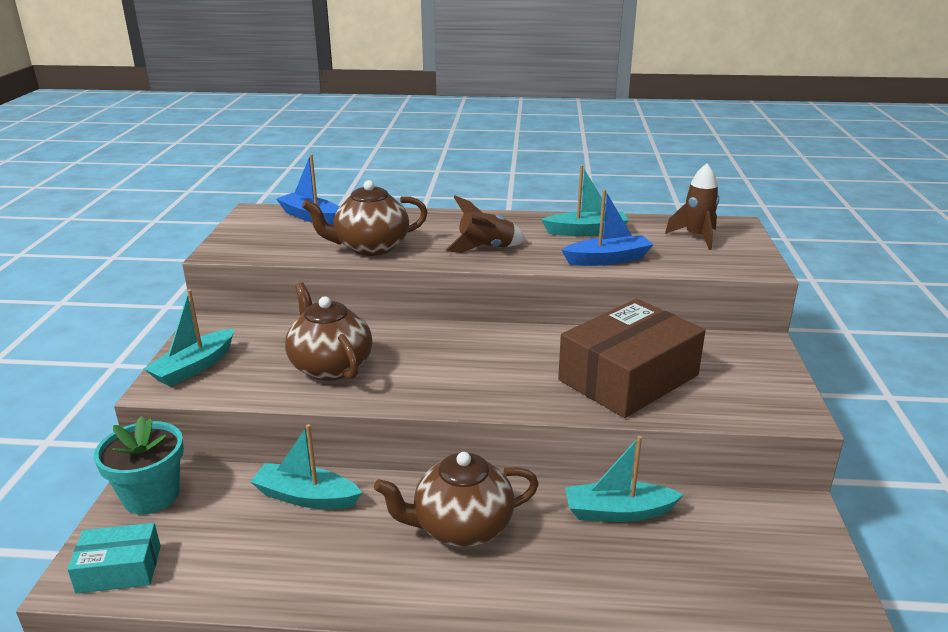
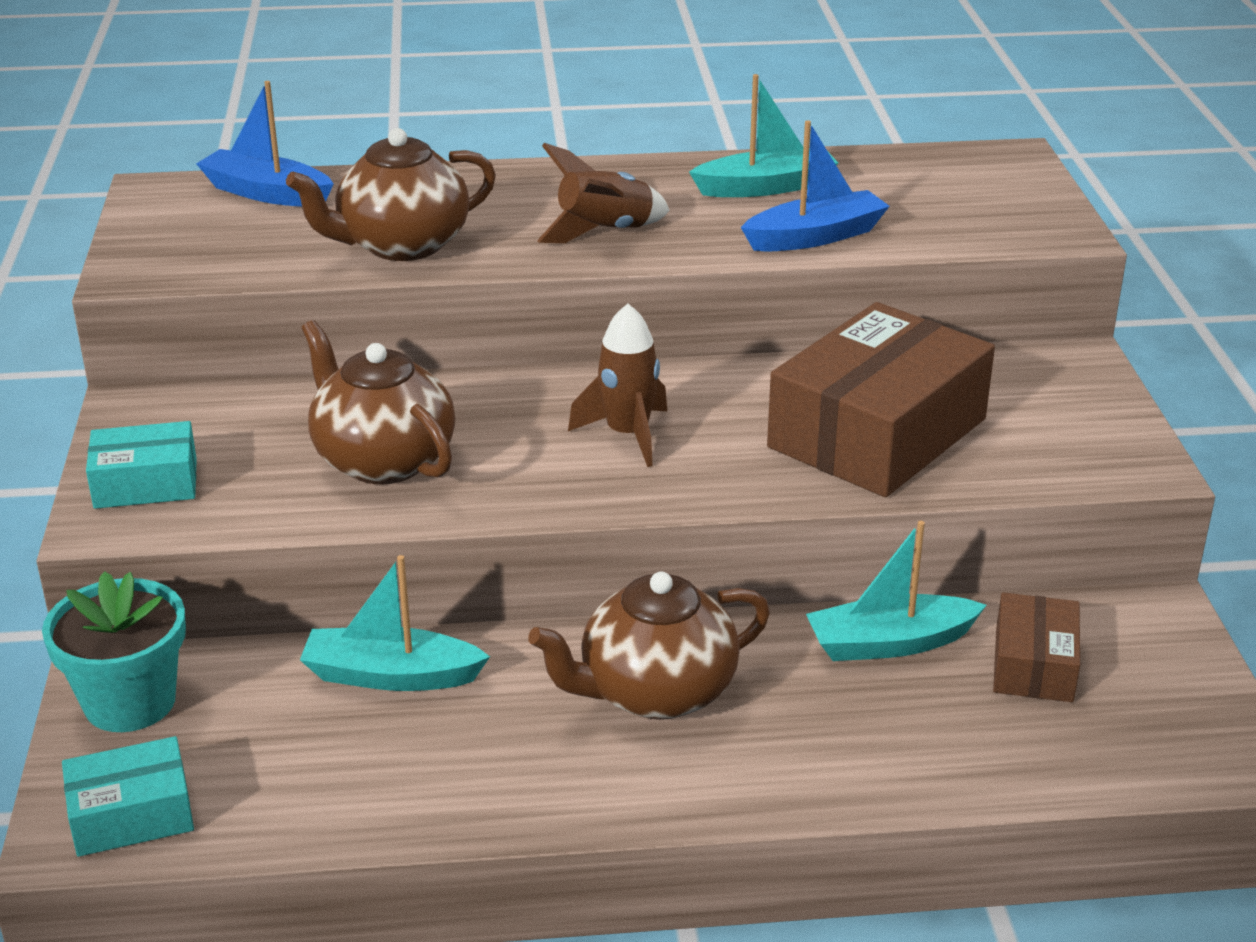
camera: 10 degrees left, 5 degrees up
turquoise boat [143,290,234,387] -> turquoise box [86,421,197,509]
brown rocket [665,163,719,250] -> brown rocket moved to [568,304,667,467]
none -> brown box [993,592,1080,702]

